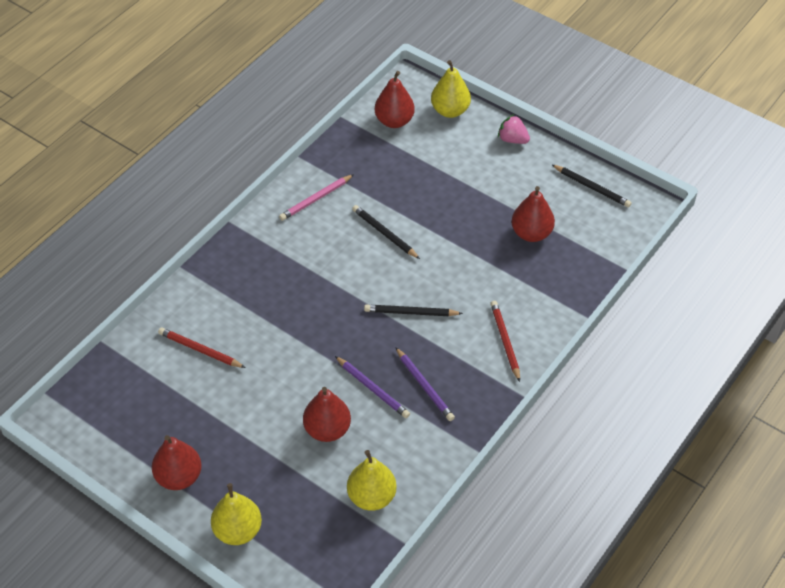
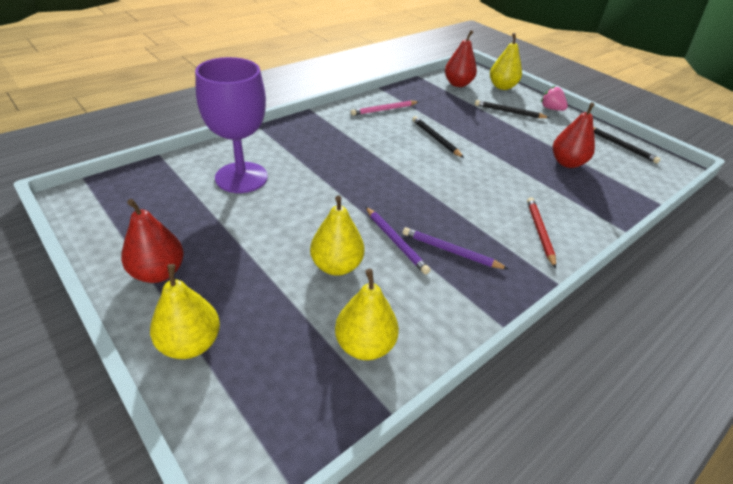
camera: 10 degrees right, 10 degrees down
red pencil [158,328,245,368] -> purple goblet [195,57,268,193]
red pear [303,387,351,442] -> yellow pear [310,196,365,276]
black pencil [364,305,463,316] -> black pencil moved to [475,100,550,118]
purple pencil [395,347,455,421] -> purple pencil turned 135 degrees clockwise [403,227,508,269]

